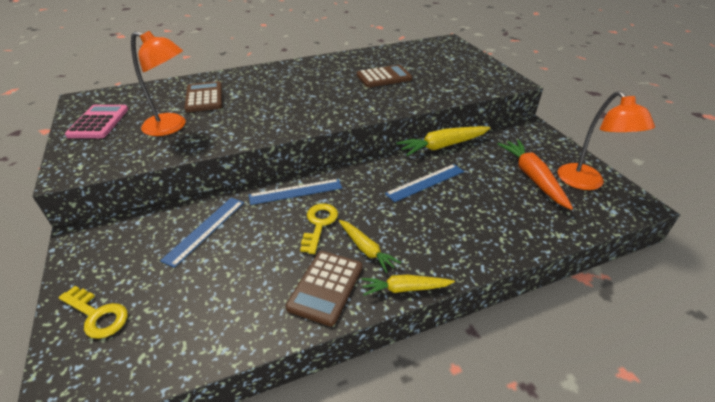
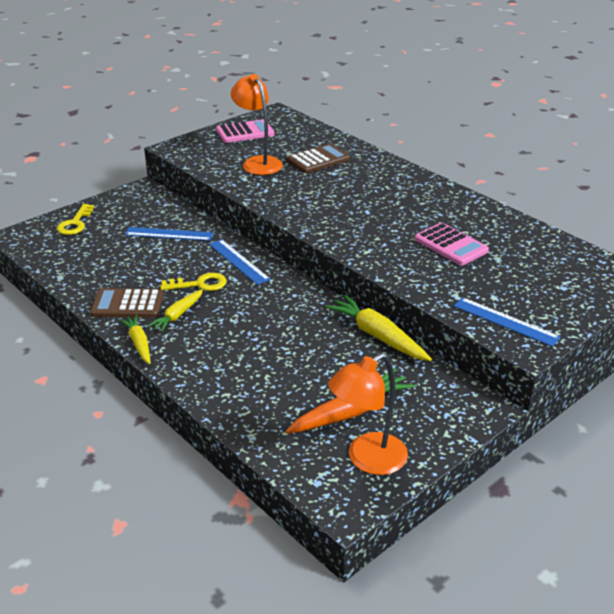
camera: 70 degrees right, 5 degrees down
orange lamp [131,31,186,136] -> orange lamp turned 150 degrees clockwise [231,74,283,175]
brown calculator [357,65,412,88] -> pink calculator [415,223,489,266]
blue ruler [385,164,464,202] -> blue ruler moved to [454,297,561,347]

